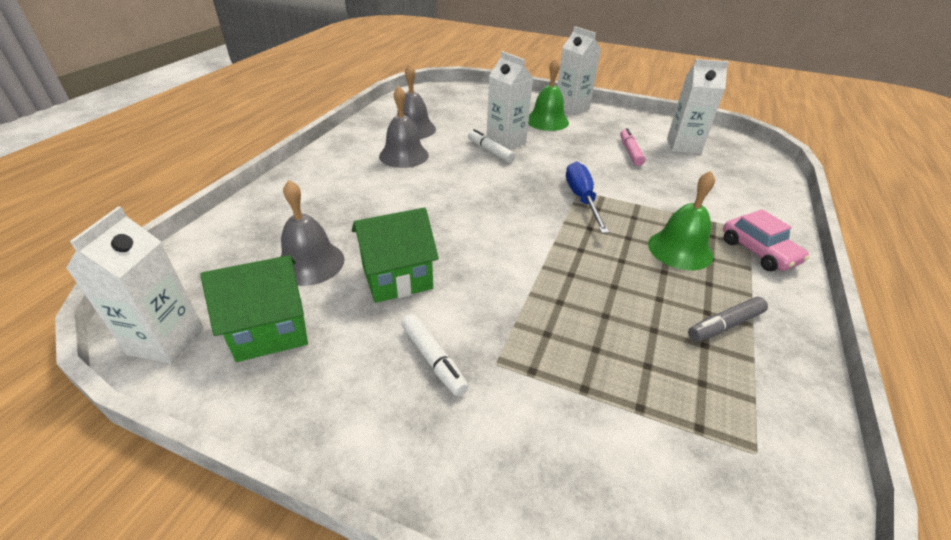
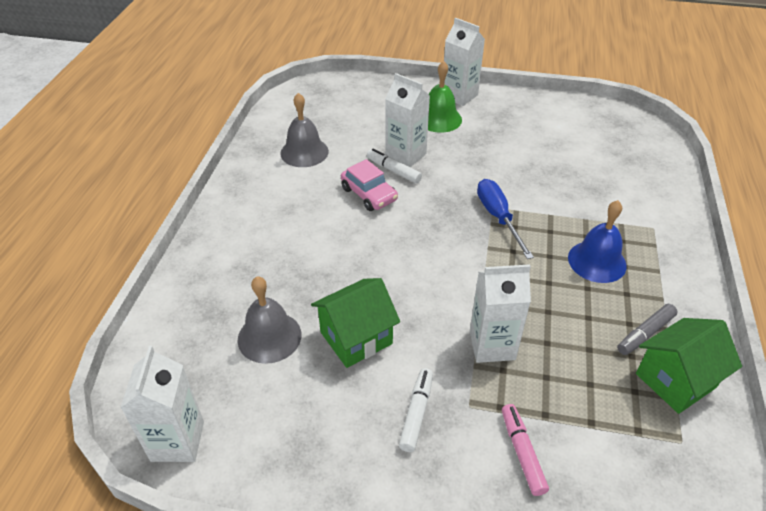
camera: 10 degrees left, 5 degrees up
green house [200,255,308,362] -> green house moved to [636,318,742,414]
grey bell [379,86,429,168] -> none
white marker [401,314,469,396] -> white marker turned 120 degrees counterclockwise [399,368,433,452]
pink marker [620,128,645,166] -> pink marker moved to [502,404,549,496]
green bell [648,171,715,270] -> blue bell [568,200,627,283]
white carton [667,59,729,154] -> white carton moved to [470,264,531,363]
pink car [723,209,810,271] -> pink car moved to [341,159,398,211]

